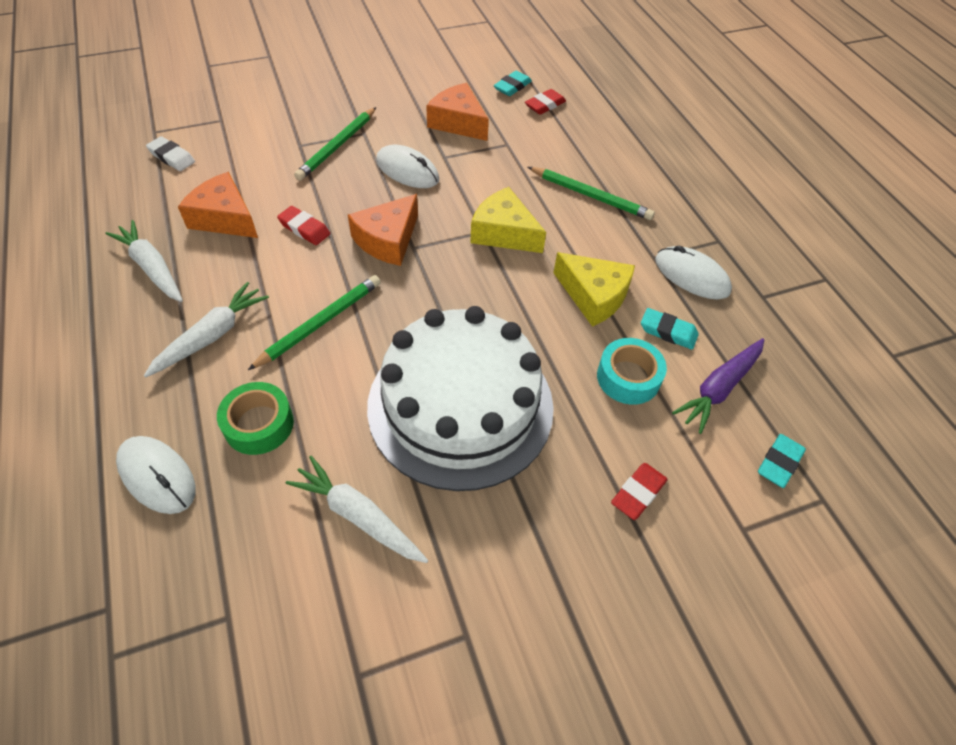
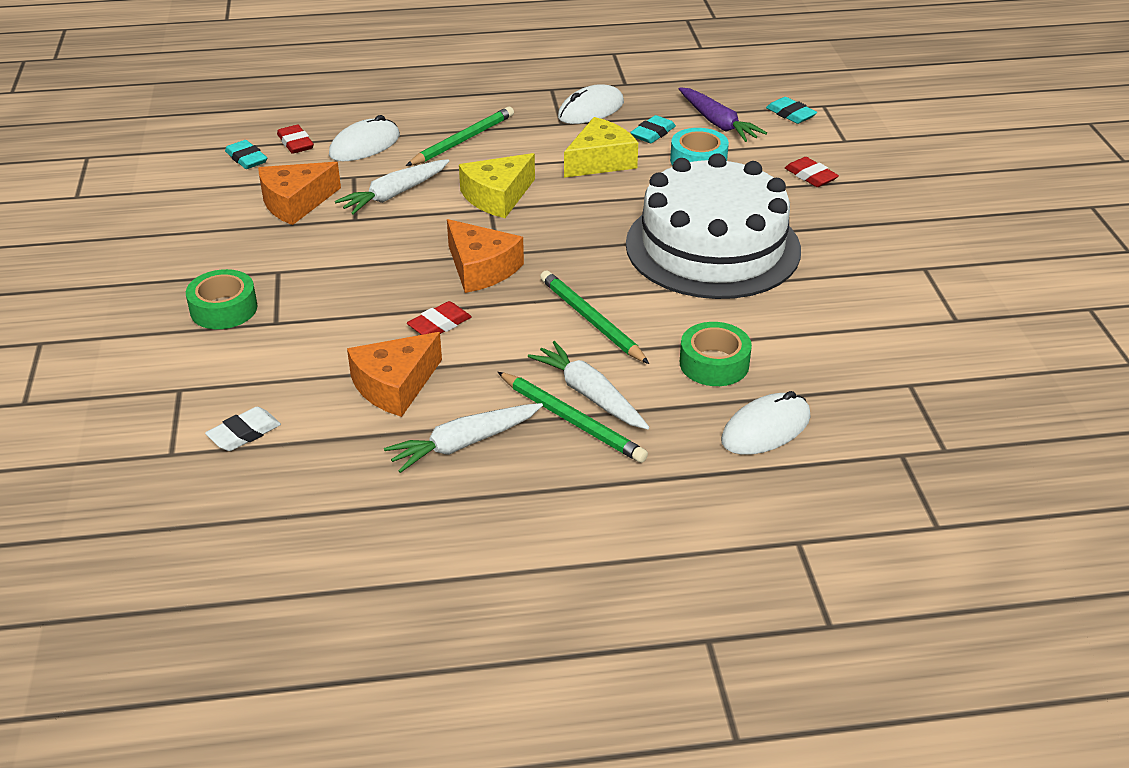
camera: 75 degrees left, 15 degrees down
white carrot [285,456,428,563] -> white carrot moved to [335,159,449,215]
green pencil [294,107,376,181] -> green pencil moved to [498,372,648,463]
white mouse [376,144,439,188] -> white mouse moved to [329,115,400,161]
none -> green tape [186,269,257,329]

